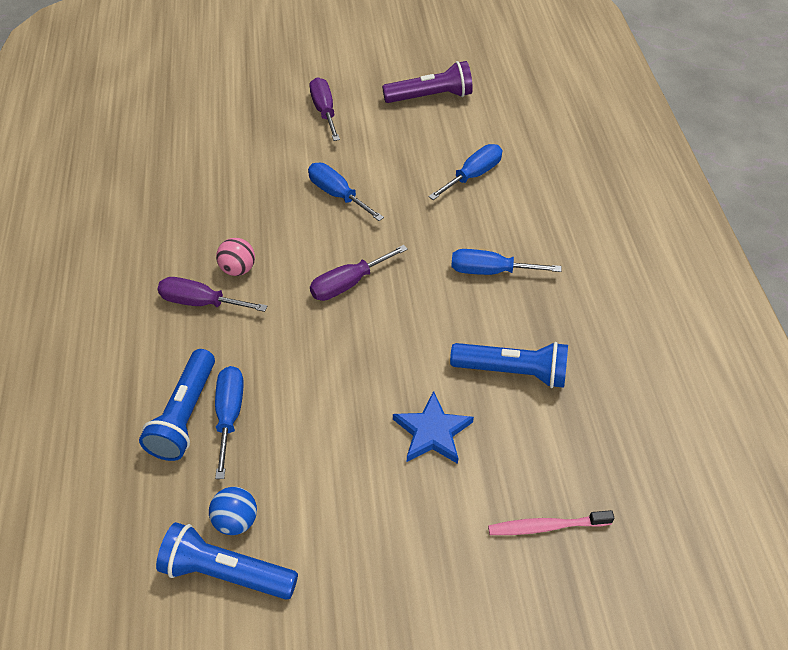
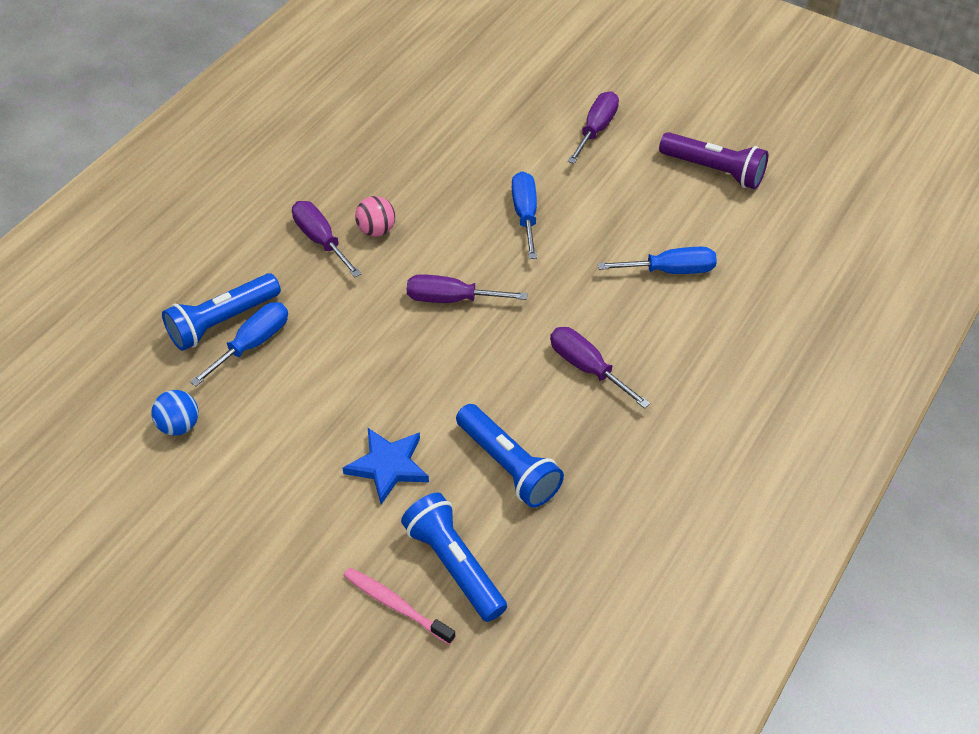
camera: 40 degrees right, 0 degrees up
blue flashlight [156,522,298,600] -> blue flashlight moved to [401,493,507,622]
blue screwdriver [451,249,561,275] -> purple screwdriver [550,327,650,409]

